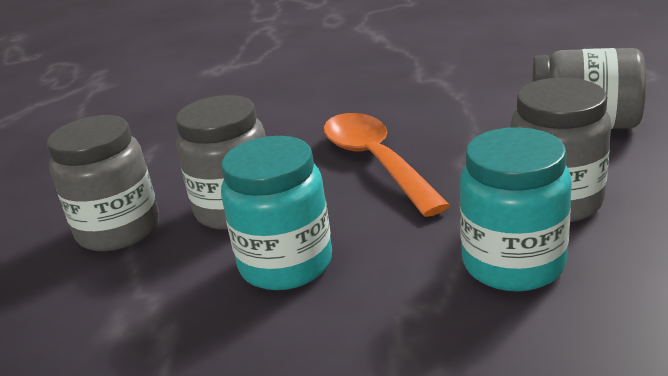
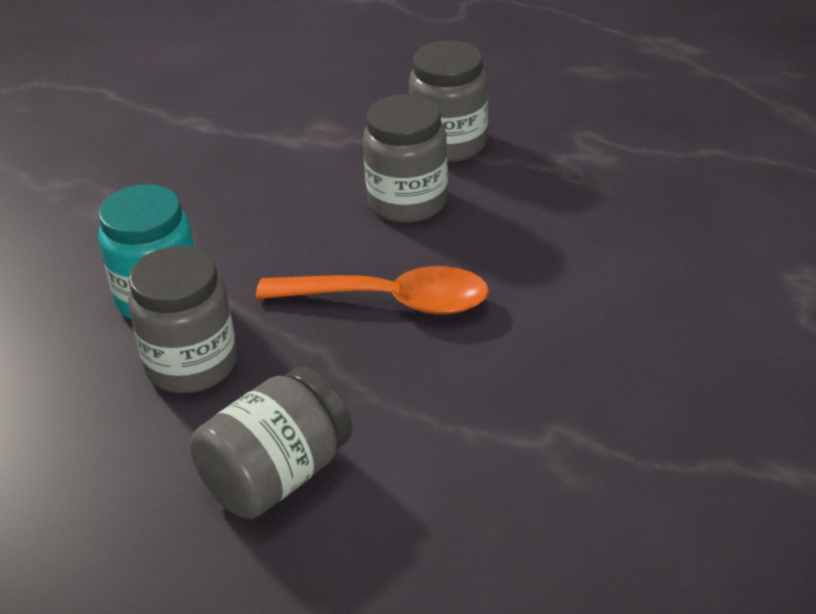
camera: 120 degrees right, 10 degrees up
turquoise jar [221,136,332,290] -> none

